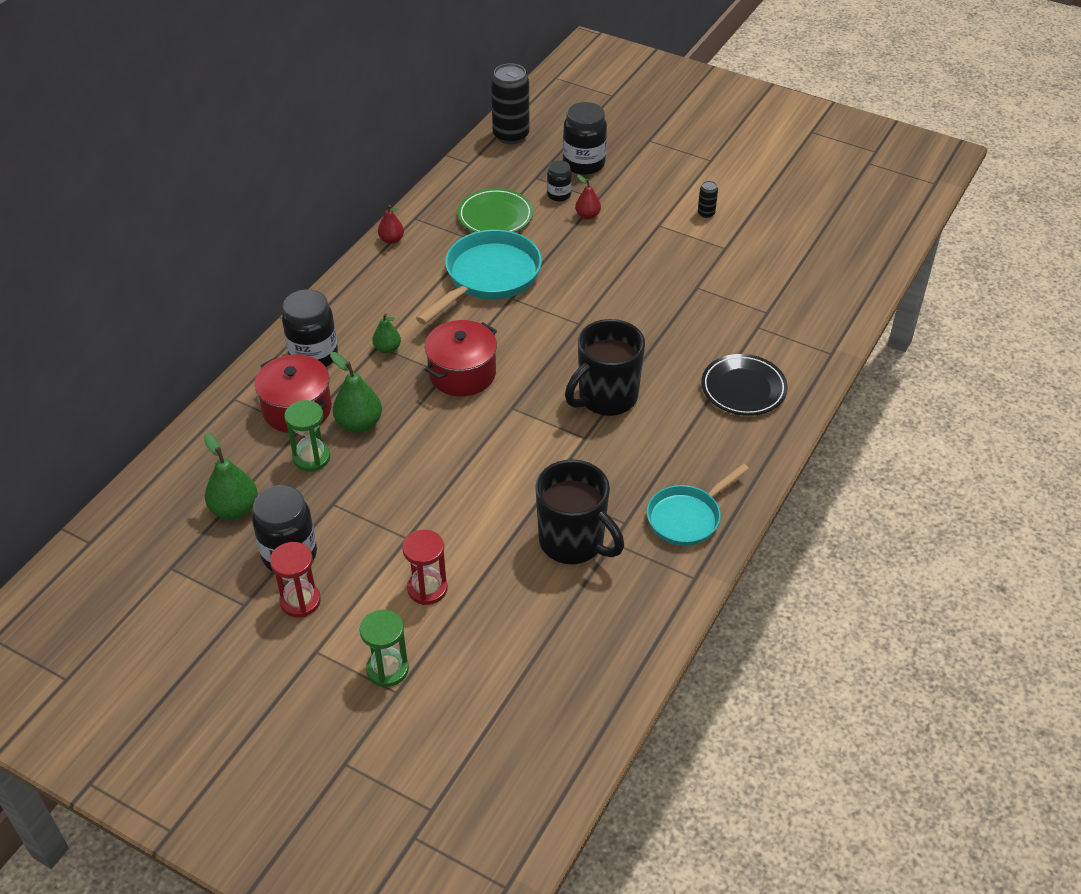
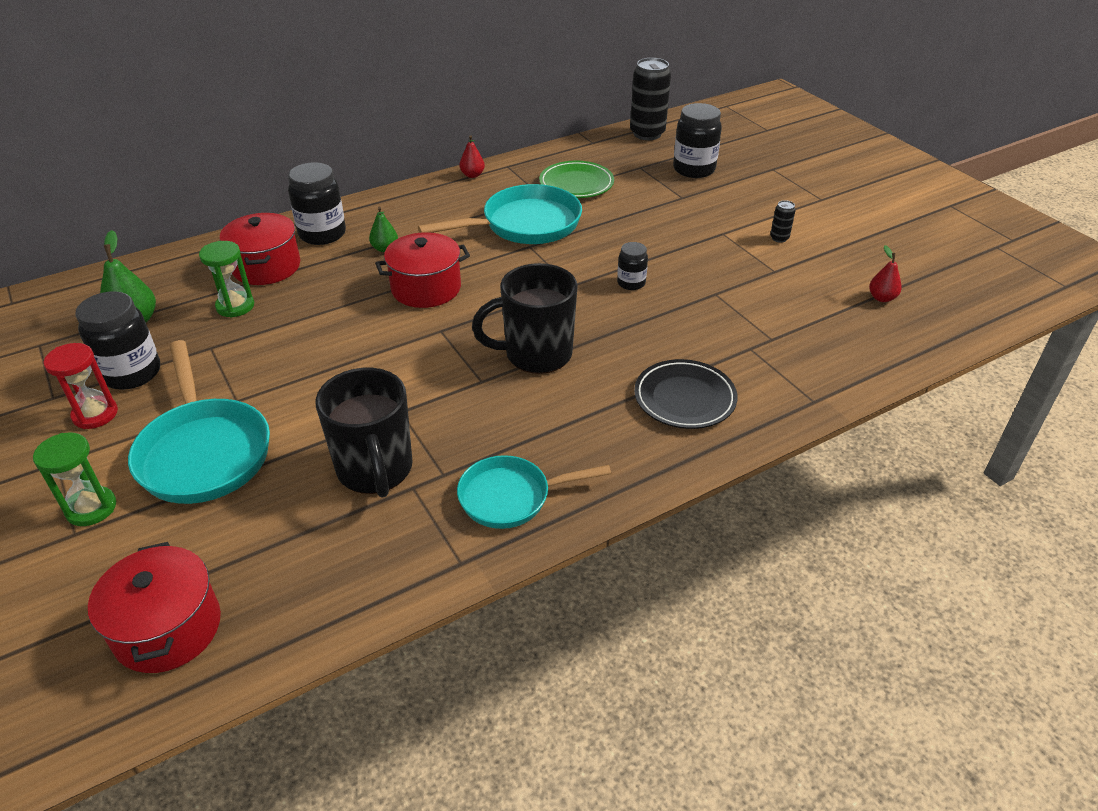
camera: 30 degrees right, 5 degrees down
green pear [330,352,382,433] -> none
red hourglass [402,530,448,605] -> turquoise pan [128,340,270,504]
black jar [547,161,572,201] -> black jar moved to [617,242,648,290]
red pear [575,175,601,220] -> red pear moved to [869,245,902,302]
none -> red pot [88,542,221,673]

